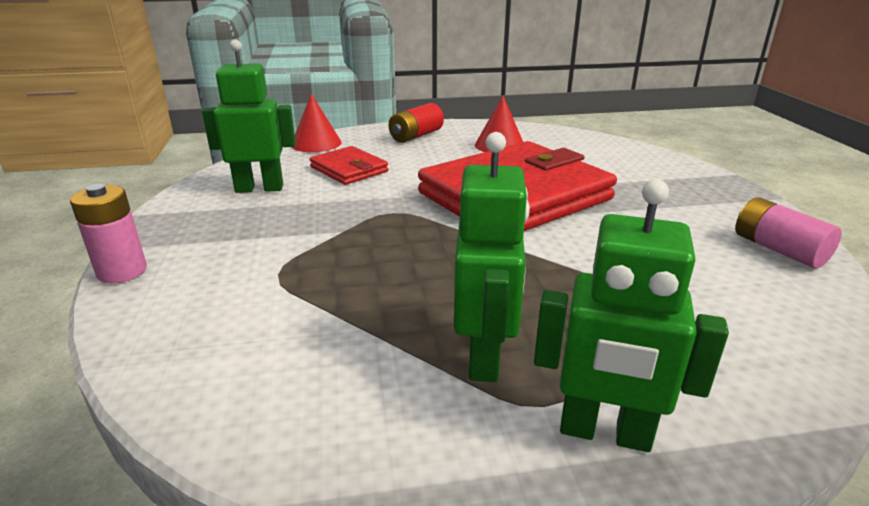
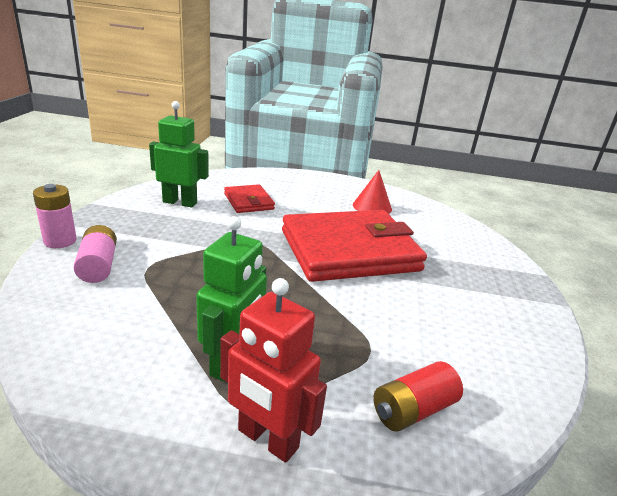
camera: 15 degrees right, 0 degrees up
red cone [292,94,342,152] -> none
red battery [389,103,444,143] -> red battery moved to [374,361,463,432]
green robot [534,179,729,452] -> red robot [220,278,327,463]
pink battery [735,197,842,269] -> pink battery moved to [73,225,117,283]

